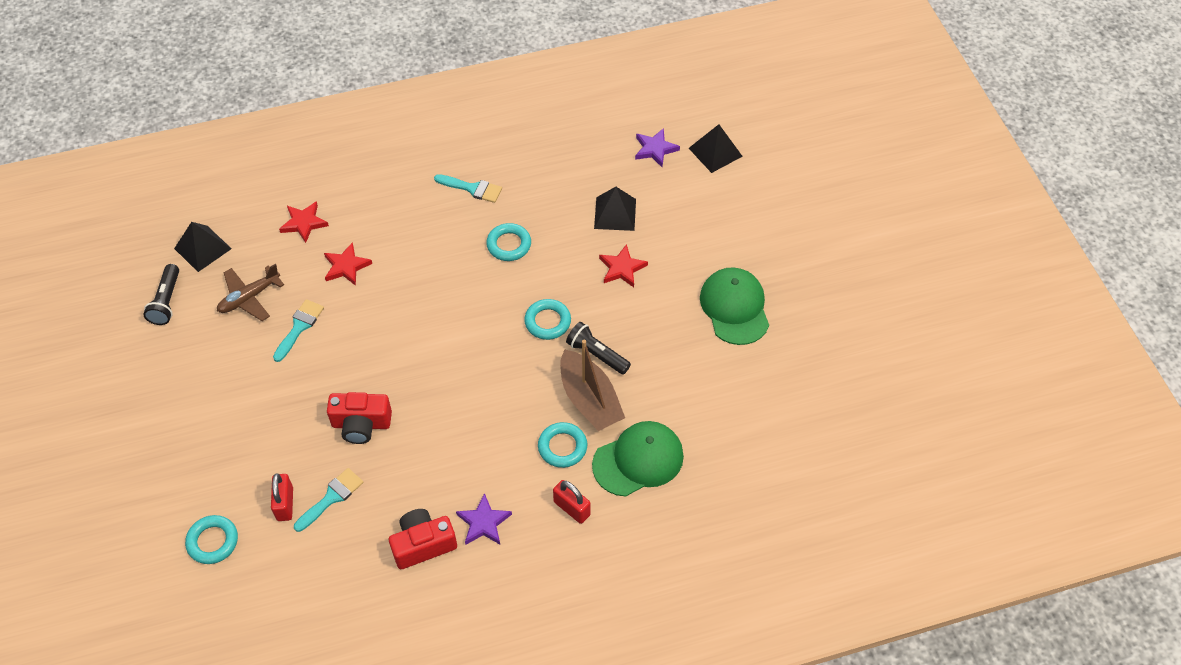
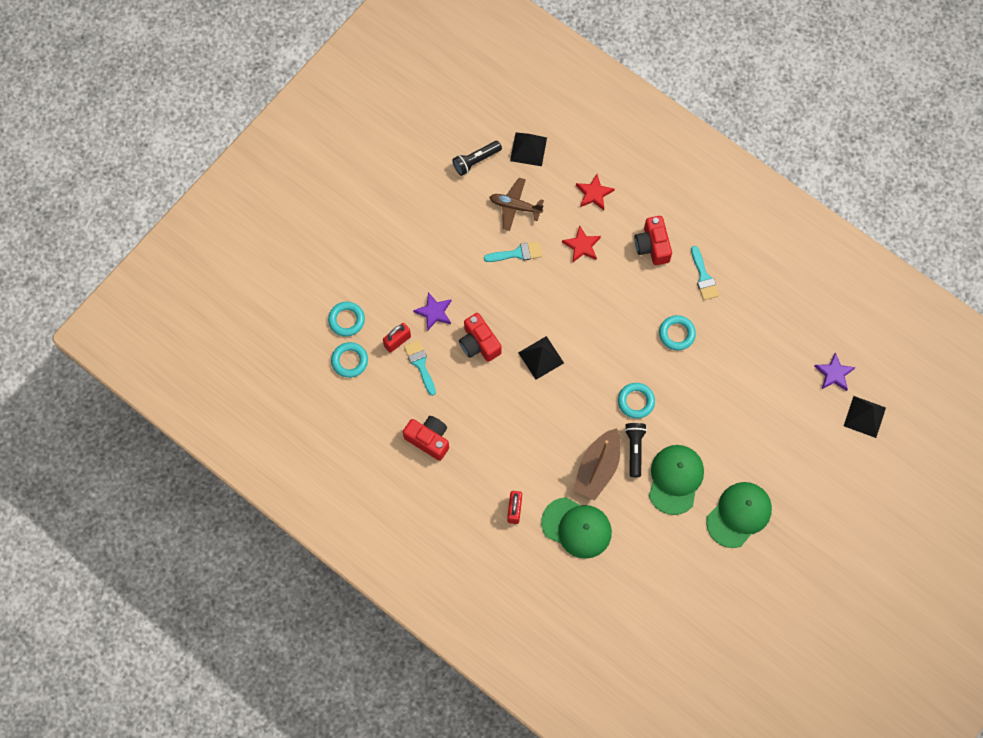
camera: 55 degrees right, 15 degrees up
turquoise brush [294,468,363,532] -> turquoise brush turned 120 degrees counterclockwise [404,340,436,396]
purple star [456,493,512,545] -> purple star moved to [413,292,452,331]
turquoise ring [538,422,587,468] -> turquoise ring moved to [331,342,368,378]
black pyramid [594,187,636,231] -> black pyramid moved to [518,336,564,380]
red star [599,244,648,287] -> none
none -> red camera [634,216,672,265]
none -> green cap [649,445,704,515]

